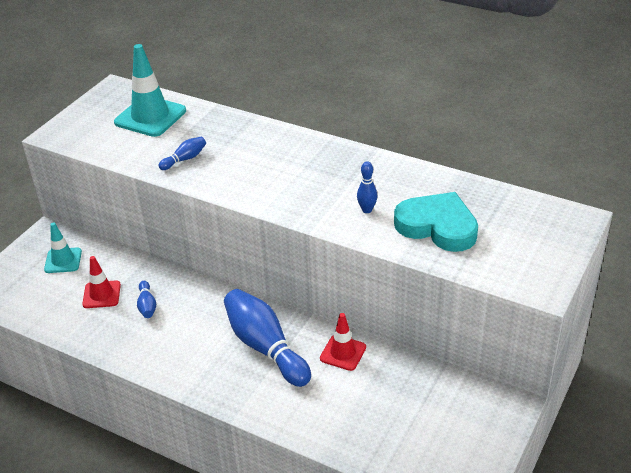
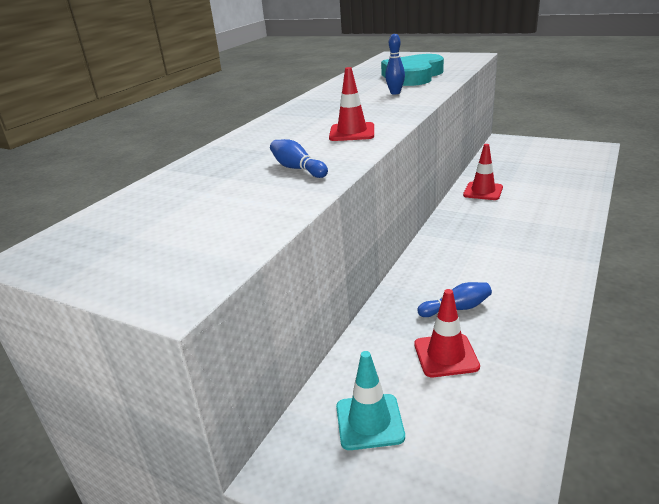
camera: 90 degrees left, 10 degrees down
turquoise traffic cone [114,44,186,137] -> none
blue bowling pin [224,289,311,387] -> none
none -> red traffic cone [329,67,374,141]

